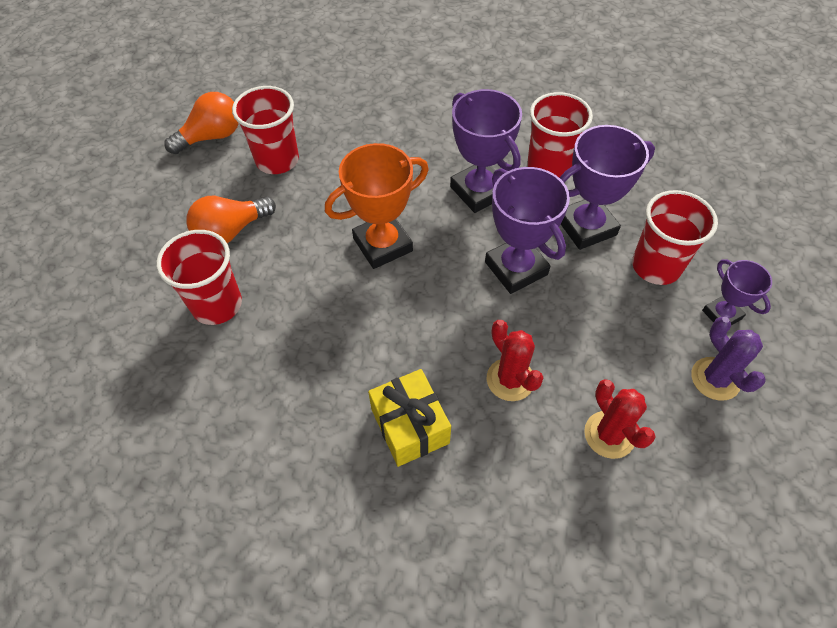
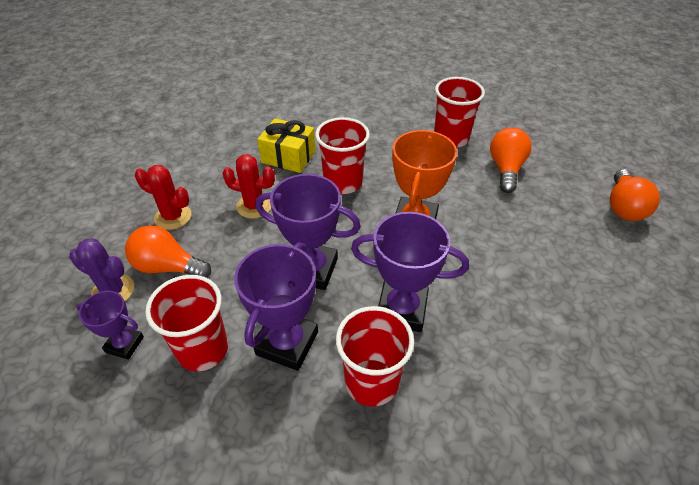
camera: 135 degrees right, 10 degrees down
red cup [232,86,299,174] -> red cup moved to [315,117,370,194]
none -> orange light bulb [125,225,211,278]

